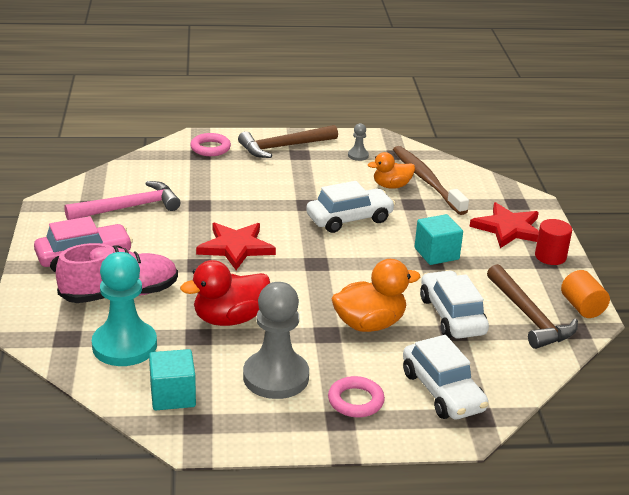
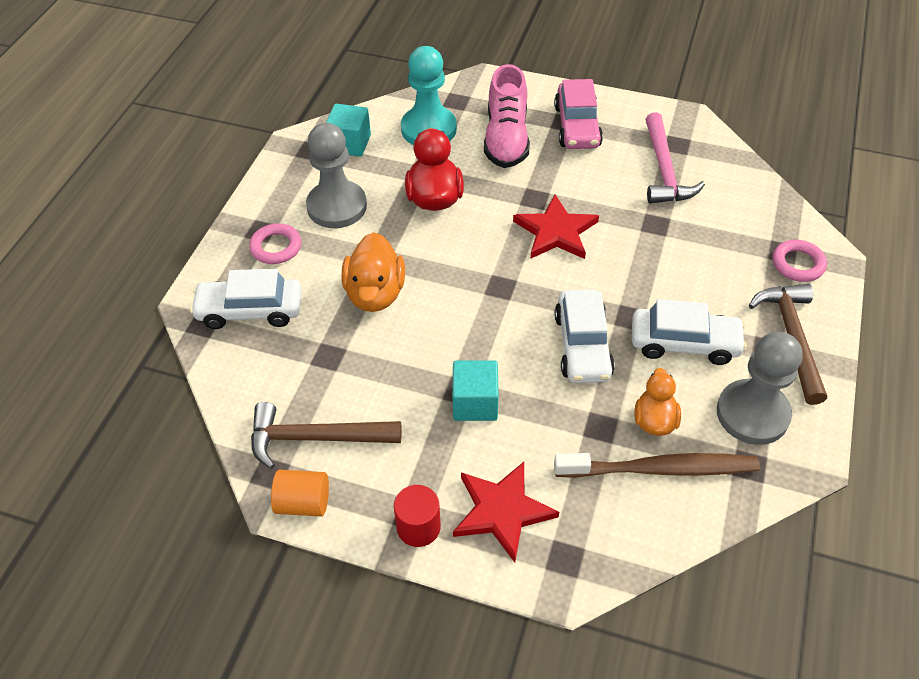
camera: 115 degrees right, 20 degrees up
grey pawn [348,123,369,161] -> grey pawn [717,332,802,445], size x2.31
white car [420,270,489,339] -> white car moved to [632,299,747,365]

